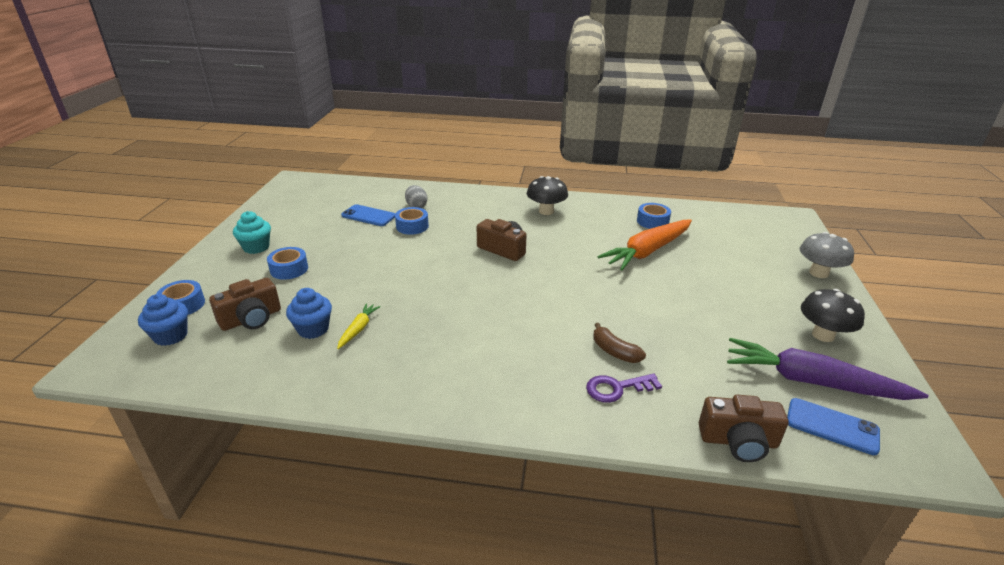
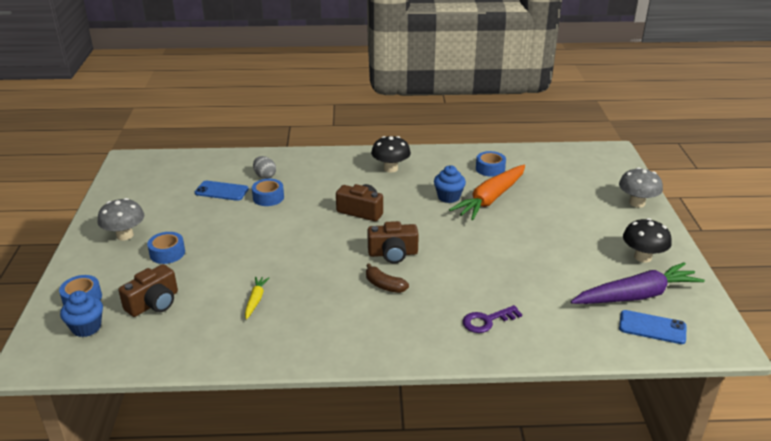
camera: 10 degrees left, 0 degrees up
turquoise cupcake [233,211,271,254] -> grey mushroom [97,198,144,240]
blue cupcake [286,288,332,339] -> blue cupcake moved to [434,165,466,203]
brown banana [593,323,646,363] -> brown banana moved to [366,263,409,293]
brown camera [699,395,788,462] -> brown camera moved to [367,221,419,264]
purple carrot [727,338,929,400] -> purple carrot turned 150 degrees clockwise [571,262,705,304]

